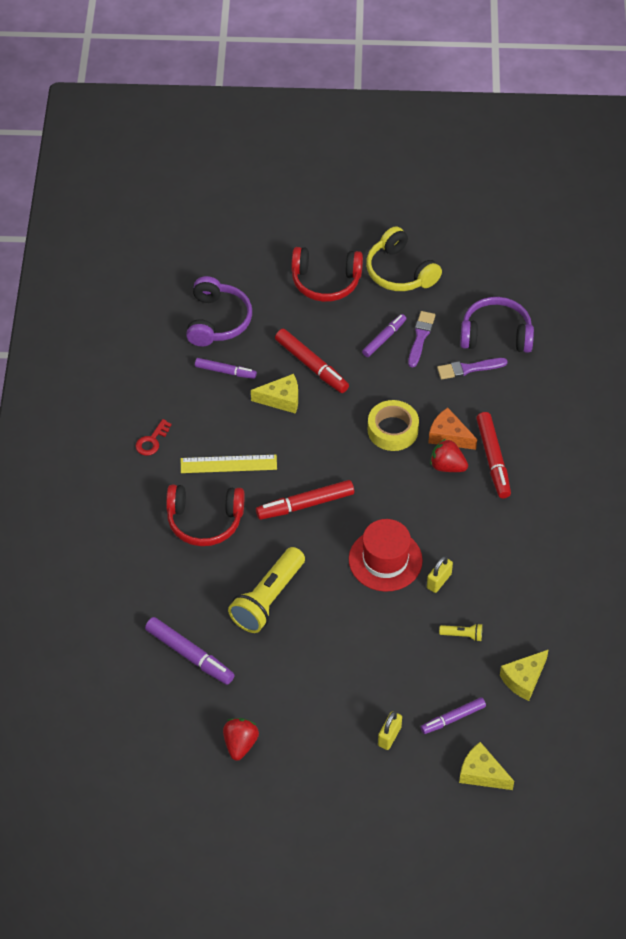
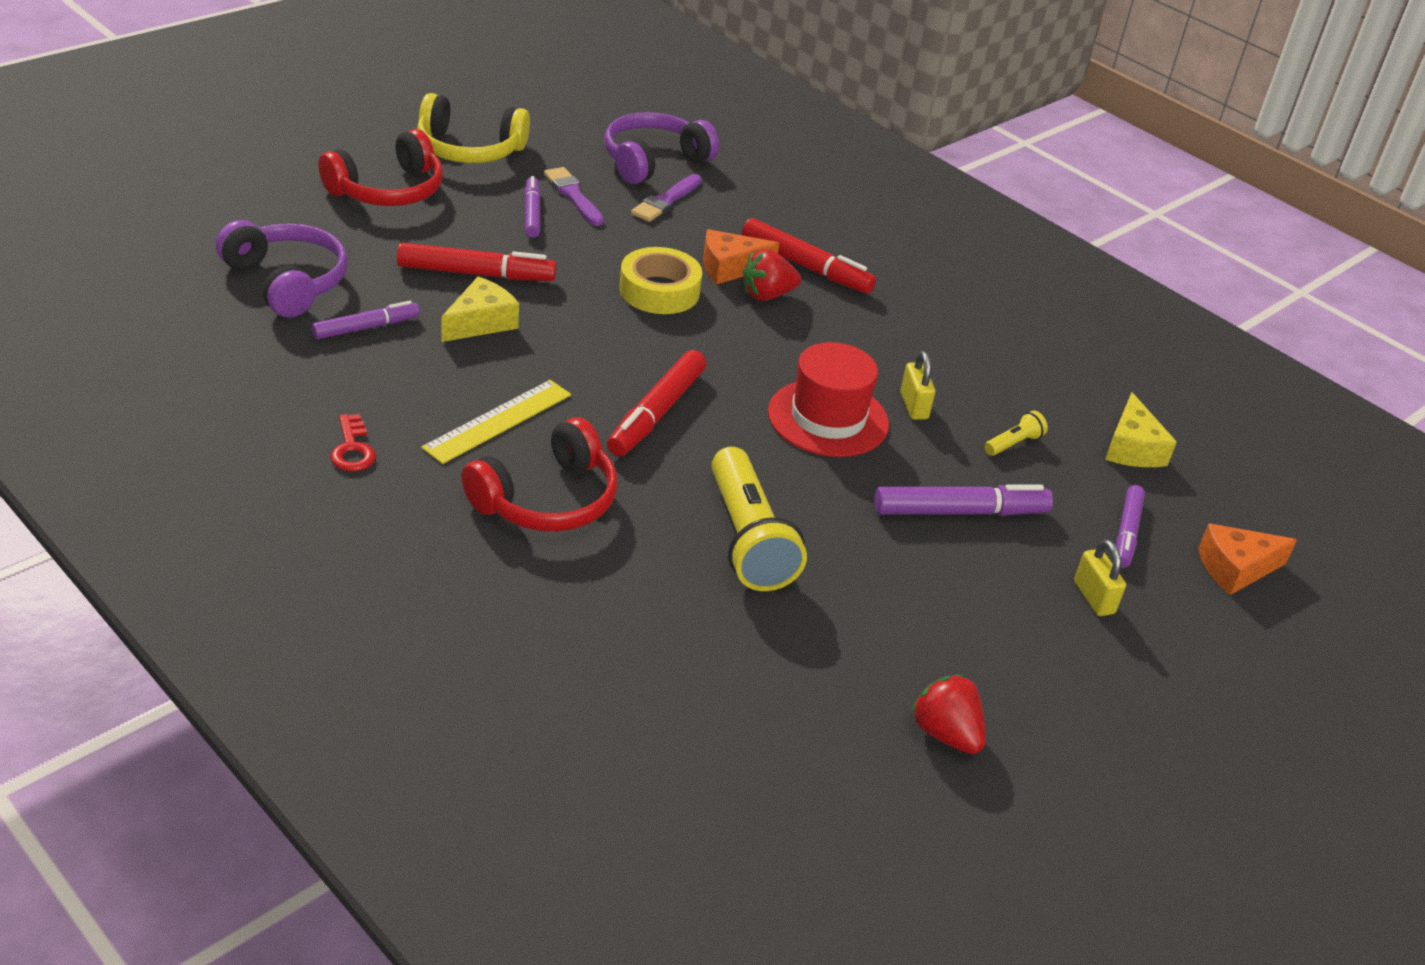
camera: 50 degrees left, 15 degrees down
purple marker [145,617,234,685] -> purple marker moved to [874,485,1053,516]
yellow cheese [459,742,514,790] -> orange cheese [1198,523,1297,595]

